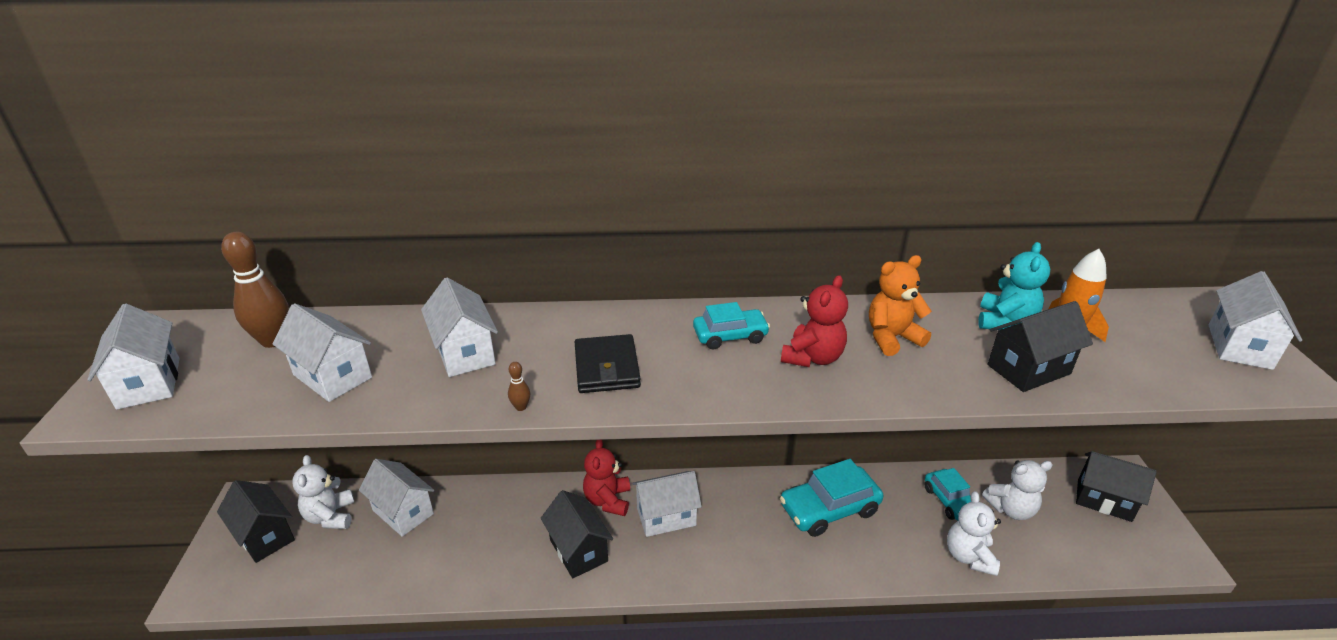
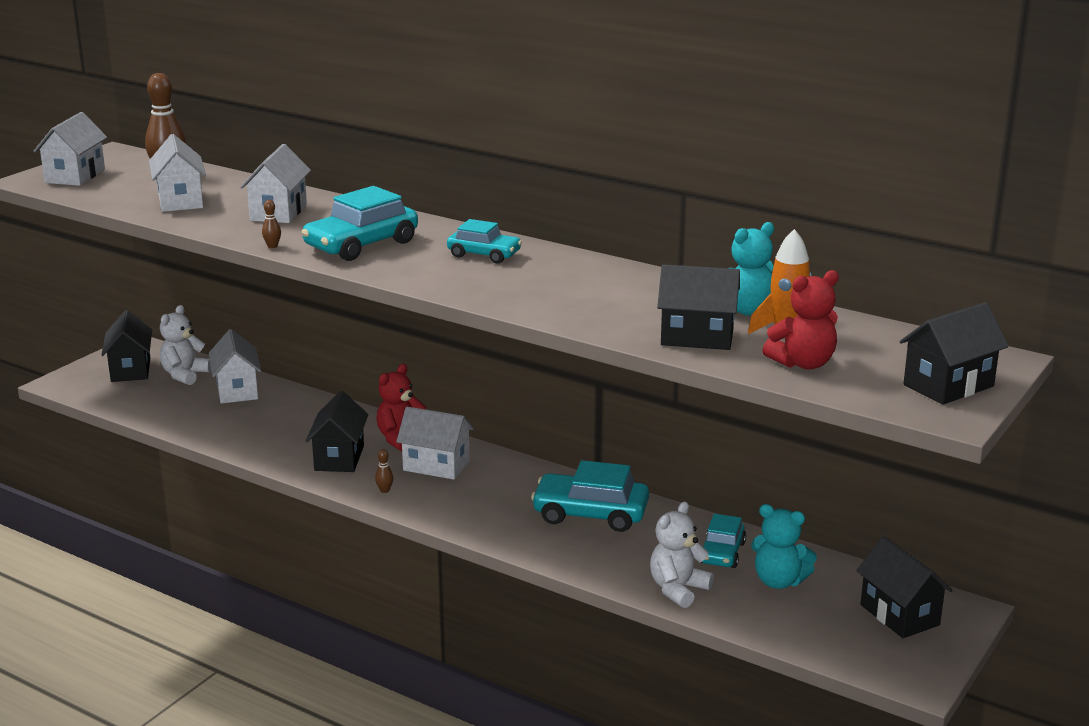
camera: 35 degrees right, 10 degrees down
black wallet [575,334,641,393] -> turquoise car [301,186,418,261]
red teddy bear [781,275,848,367] -> red teddy bear moved to [762,270,839,370]
orange teddy bear [869,255,932,356] -> none
white teddy bear [982,460,1052,520] -> turquoise teddy bear [751,504,817,589]
white house [1208,271,1302,370] -> black house [899,302,1009,405]
none -> brown bowling pin [375,449,393,493]

